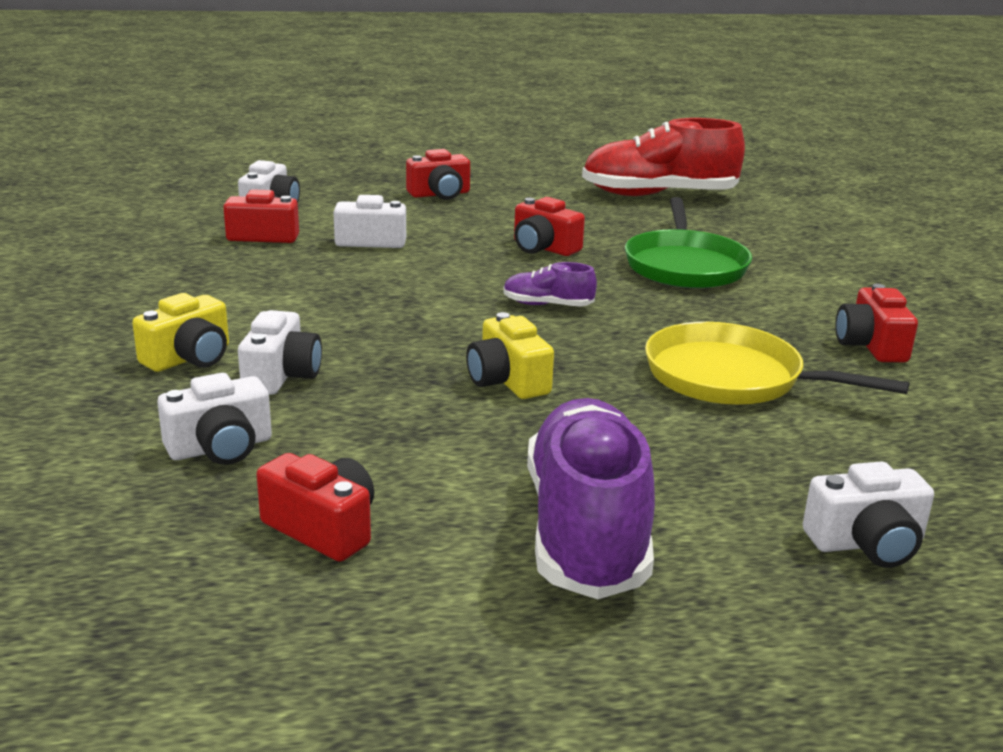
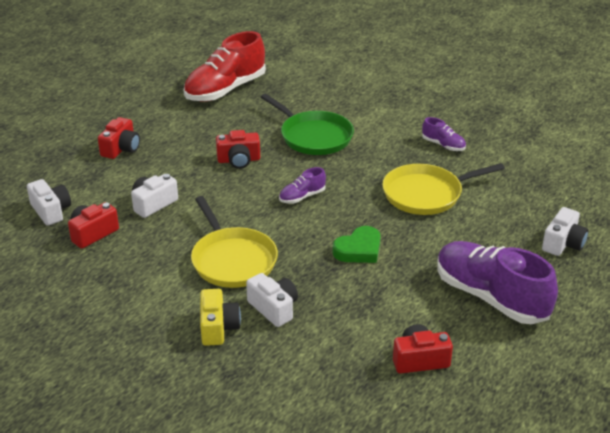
camera: 45 degrees left, 10 degrees up
white camera [157,373,272,465] -> none
yellow camera [466,312,554,399] -> green heart [333,226,381,263]
red camera [835,284,918,362] -> purple shoe [422,117,466,151]
none -> yellow pan [191,196,278,288]

